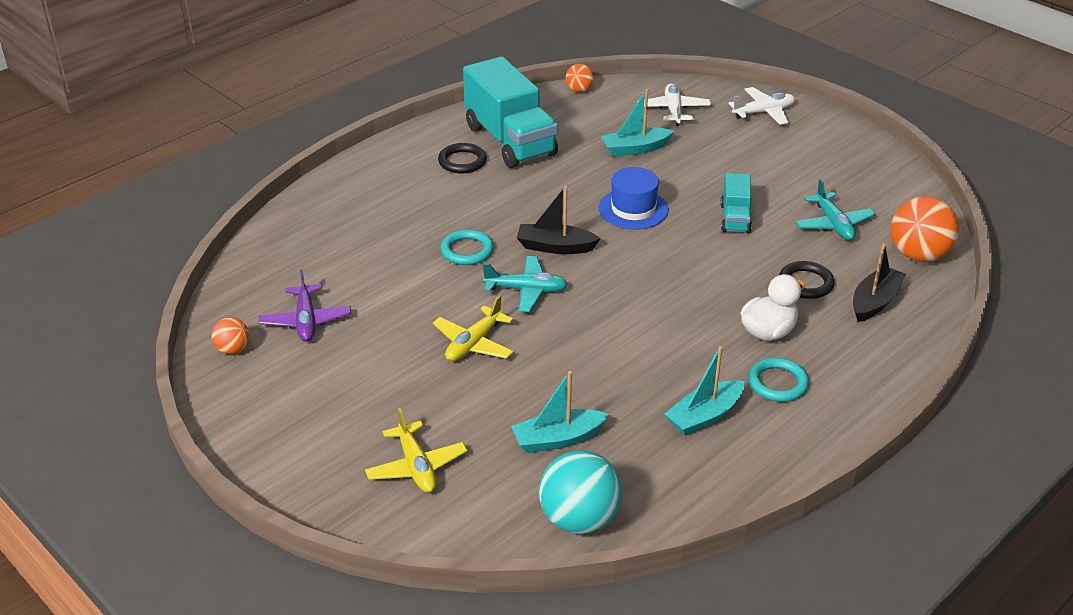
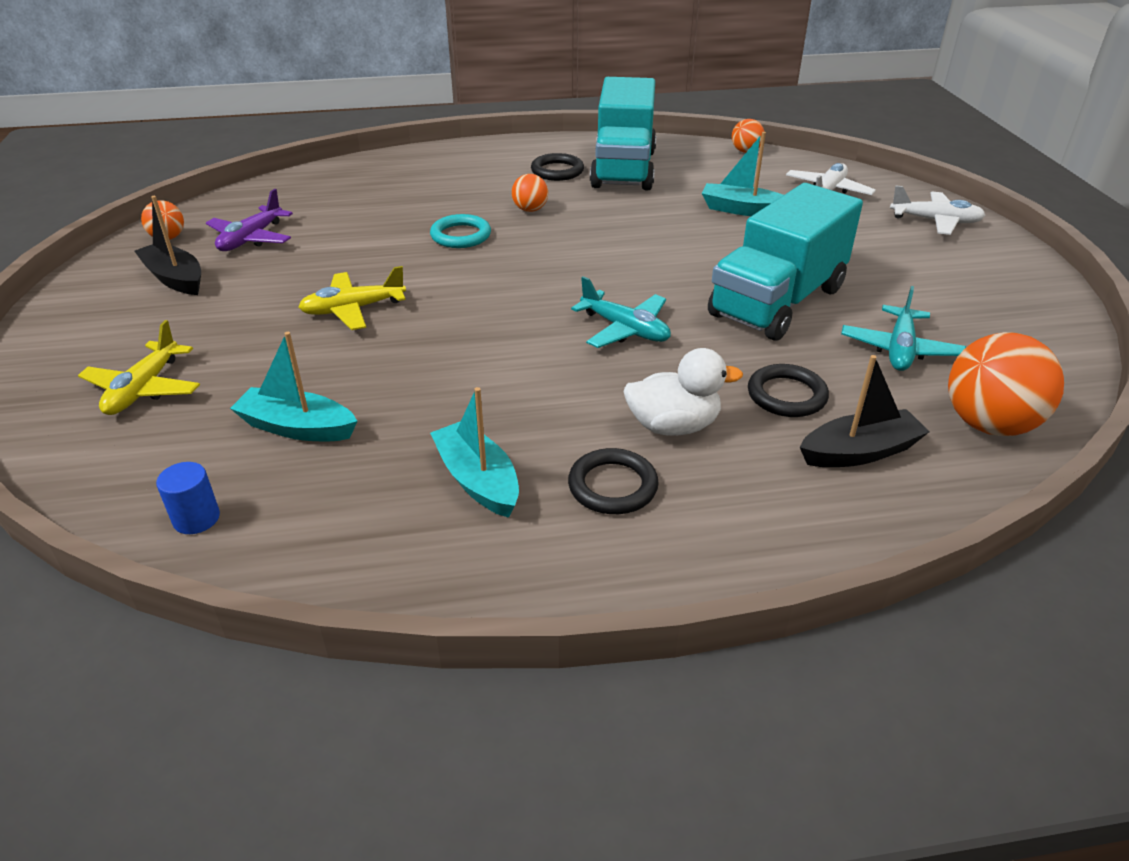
camera: 35 degrees right, 0 degrees up
turquoise plane [483,256,567,312] -> turquoise plane moved to [571,276,671,348]
black boat [517,186,601,254] -> black boat moved to [135,196,201,295]
turquoise ball [539,450,622,534] -> blue cylinder [156,462,220,534]
blue hat [599,167,669,229] -> none
turquoise boat [665,346,745,436] -> turquoise boat turned 60 degrees clockwise [430,387,519,518]
turquoise truck [720,173,752,233] -> turquoise truck [708,183,863,341], size x2.00
turquoise ring [748,358,809,402] -> black ring [568,448,659,514]
none -> orange ball [512,174,548,212]

